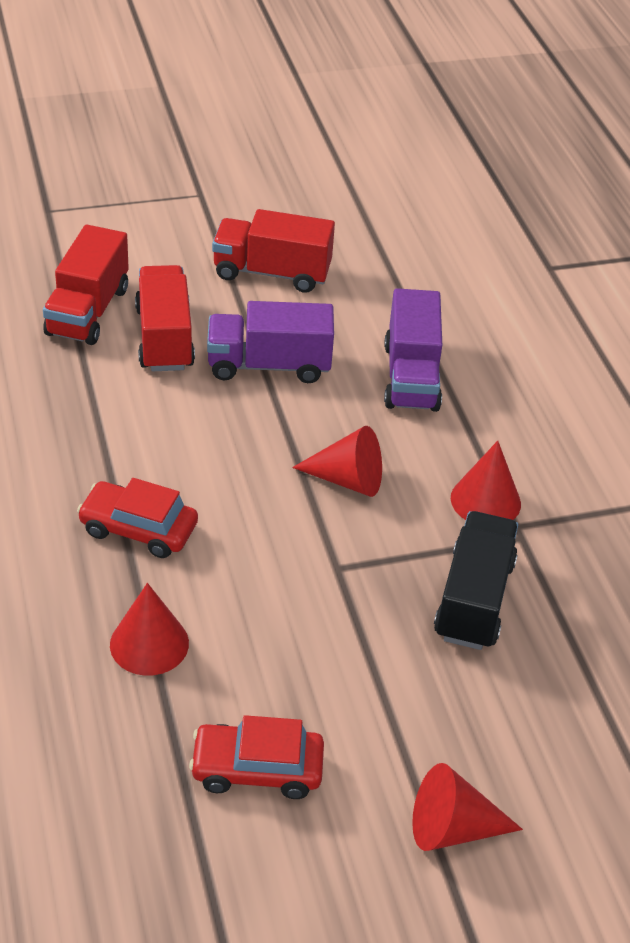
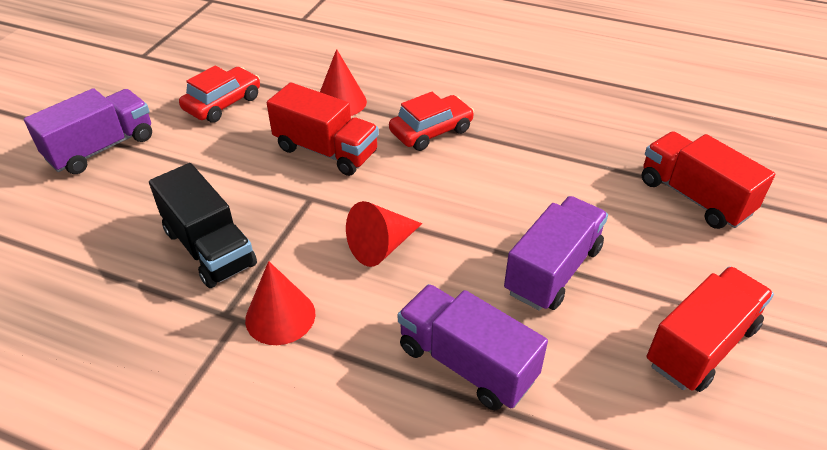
camera: 130 degrees right, 0 degrees up
red truck [135,265,195,371] -> red truck moved to [267,82,379,176]
red cone [412,763,523,851] -> purple truck [24,88,152,174]

